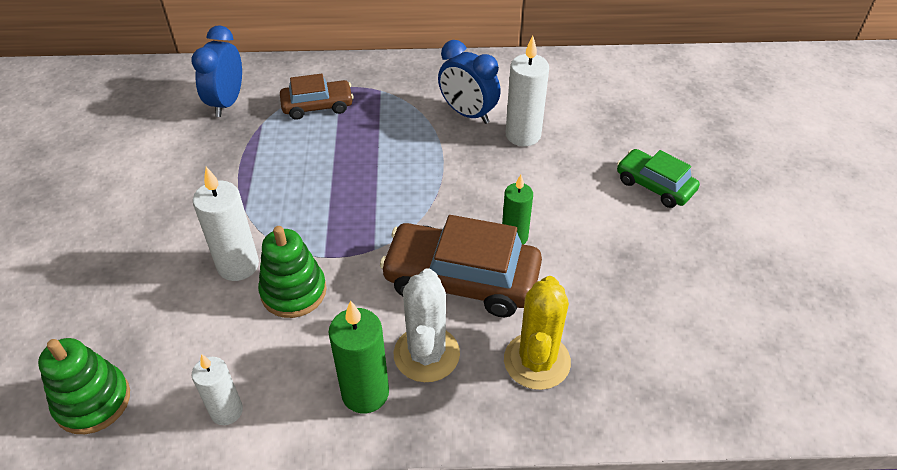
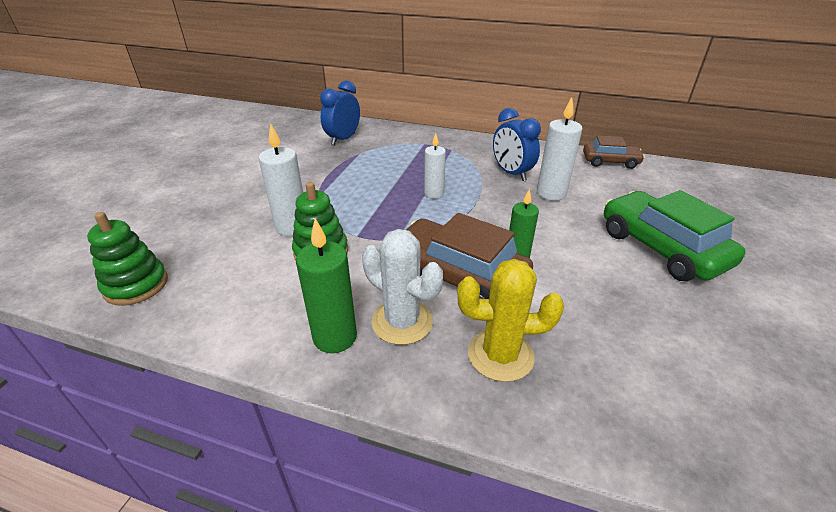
camera: 20 degrees right, 10 degrees down
white candle [192,354,243,425] -> white candle moved to [424,133,446,199]
brown car [280,74,354,120] -> brown car moved to [583,135,645,169]
white cactus [394,268,460,382] -> white cactus turned 75 degrees counterclockwise [362,229,443,345]
yellow cactus [504,276,571,390] -> yellow cactus turned 60 degrees clockwise [457,259,564,382]
green car [617,149,700,208] -> green car [604,190,746,281], size x1.73

